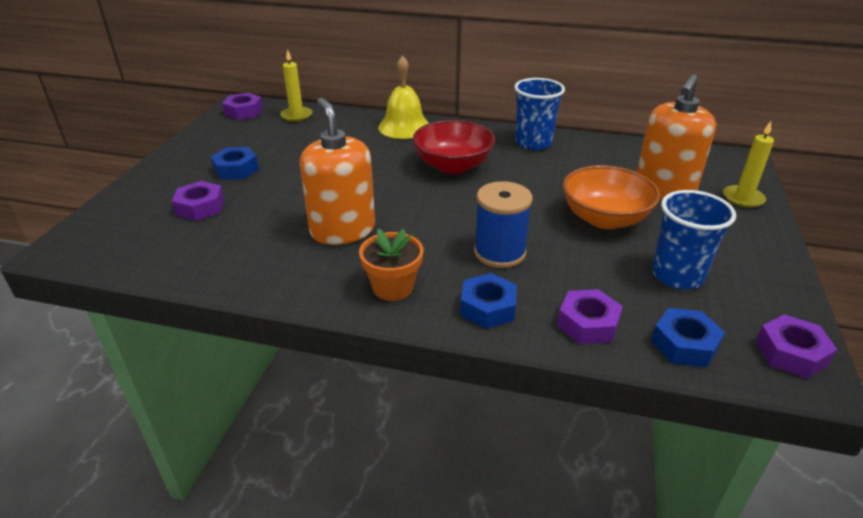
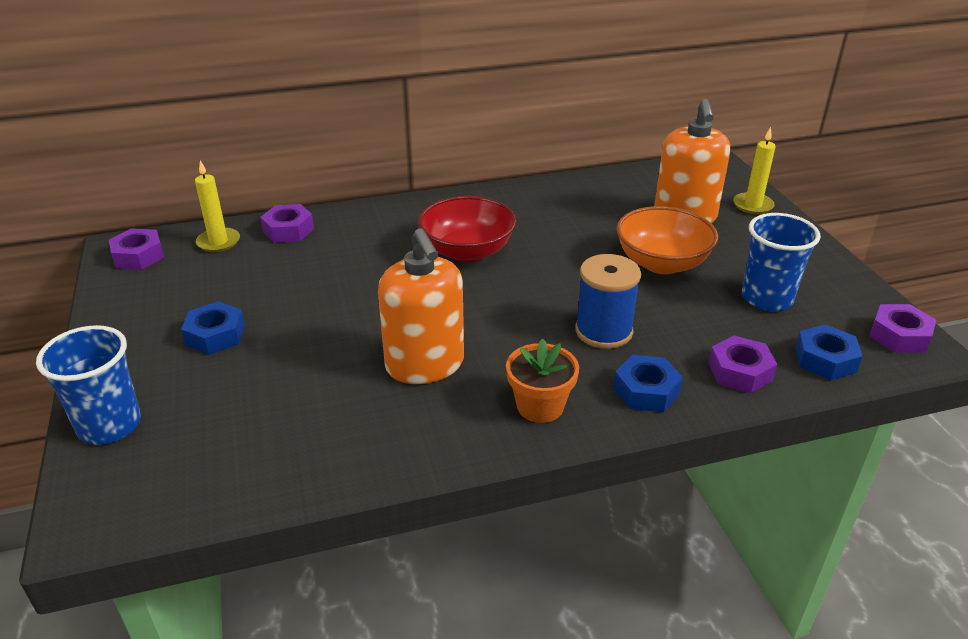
camera: 30 degrees left, 0 degrees up
purple nut [172,181,224,221] -> purple nut moved to [260,204,314,243]
orange soap dispenser [300,98,375,245] -> orange soap dispenser turned 150 degrees counterclockwise [378,228,464,384]
yellow bell [378,55,429,139] -> none
blue cup [514,78,565,150] -> blue cup moved to [36,325,141,445]

